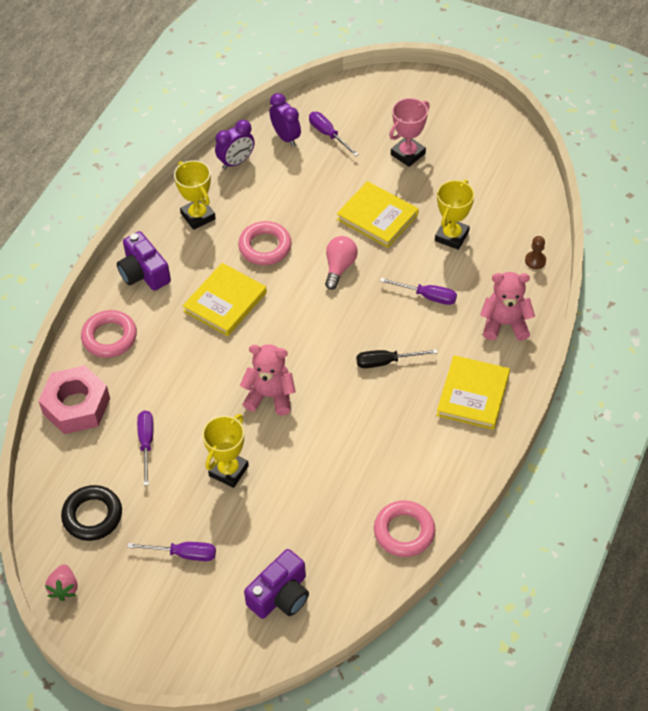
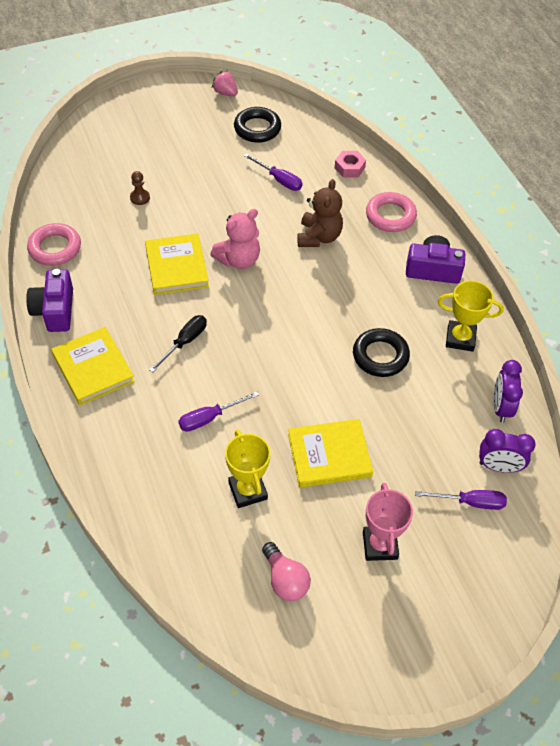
camera: 130 degrees right, 0 degrees up
pink nut [38,365,110,434] -> pink nut [335,151,366,178], size x0.53
purple screwdriver [127,542,216,561] -> none
yellow book [183,263,267,336] -> yellow book moved to [145,233,209,295]
yellow trophy [202,414,249,488] -> none
pink ring [238,221,292,265] -> black ring [353,328,410,377]
purple camera [244,549,309,619] -> purple camera moved to [26,269,73,332]
pink light bulb [325,236,358,290] -> pink light bulb moved to [262,542,311,601]
pink teddy bear [480,272,535,341] -> none
brown pawn [525,236,546,269] -> brown pawn moved to [130,171,150,205]
none -> brown teddy bear [297,179,343,247]

